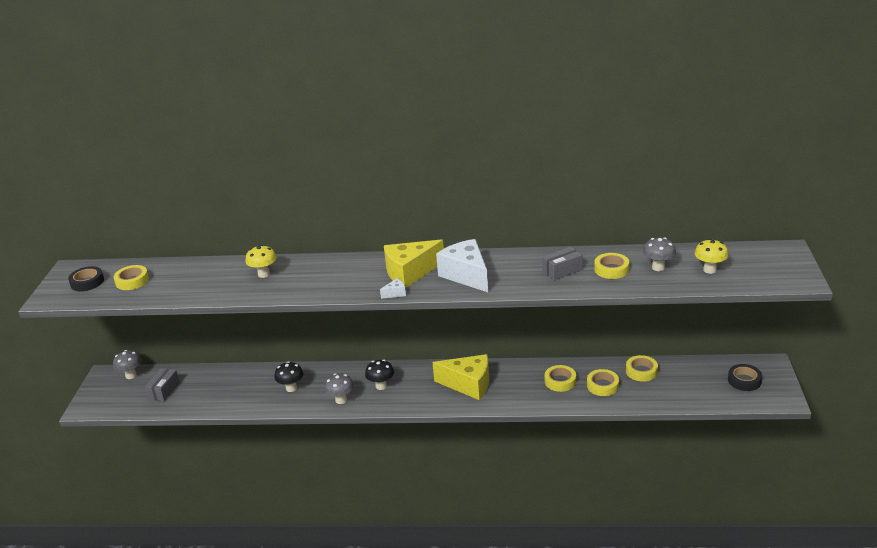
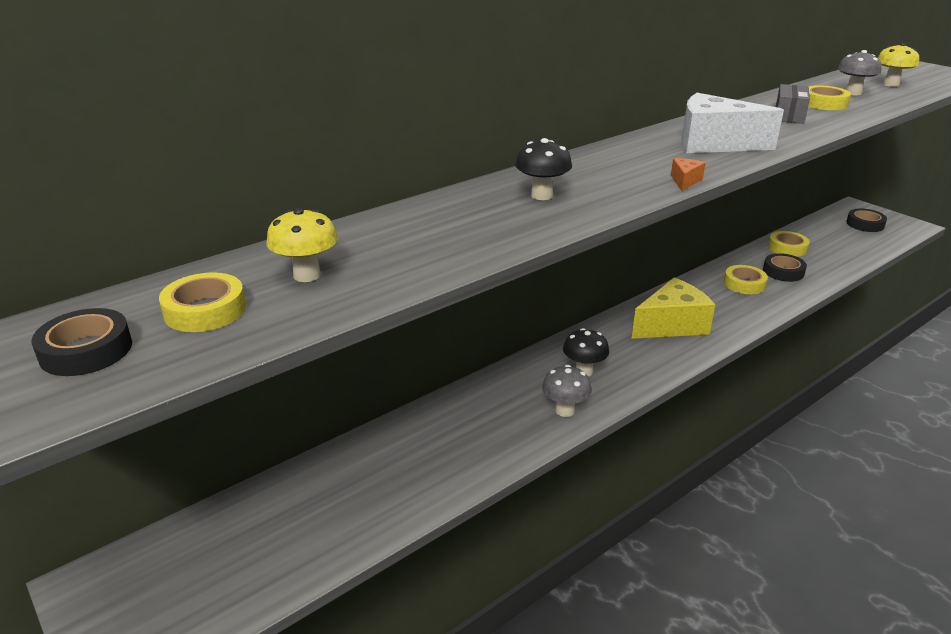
camera: 45 degrees left, 0 degrees up
grey mushroom [113,350,142,379] -> none
grey box [145,368,180,401] -> none
yellow mushroom [246,245,277,278] -> yellow mushroom moved to [266,208,338,282]
black mushroom [275,361,303,392] -> black mushroom moved to [515,138,572,200]
white cheese [380,278,406,299] -> orange cheese [671,158,706,191]
yellow cheese [384,240,444,288] -> none
yellow tape [587,369,619,396] -> black tape [763,253,807,282]

